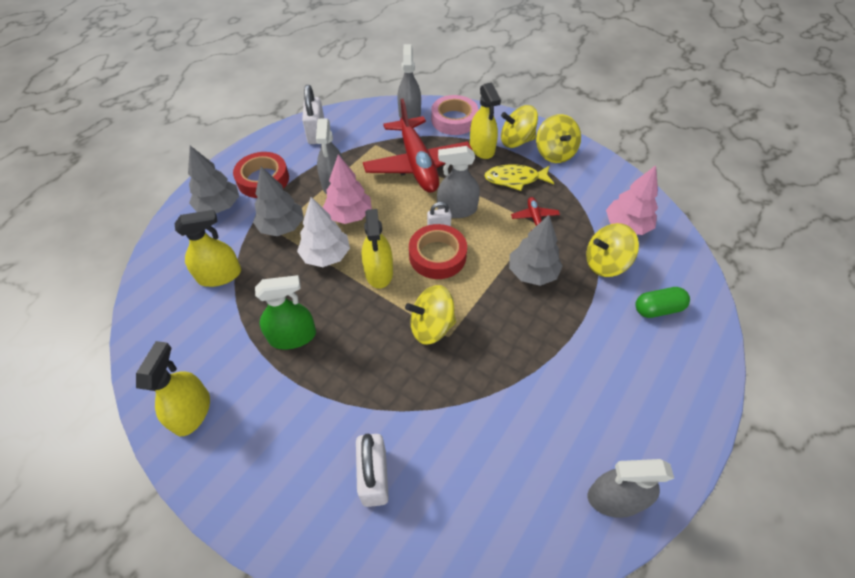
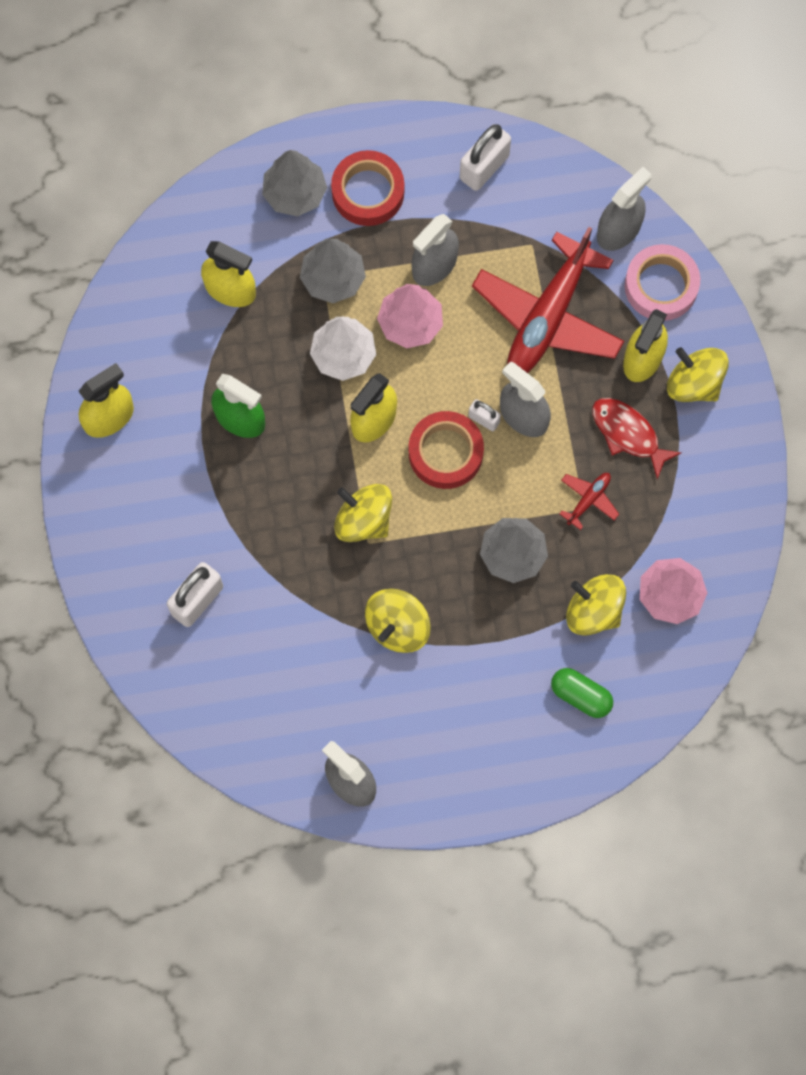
camera: 45 degrees right, 20 degrees up
yellow fish [485,164,554,191] -> red fish [592,398,682,479]
yellow spinning top [536,114,581,163] -> yellow spinning top moved to [365,589,431,653]

